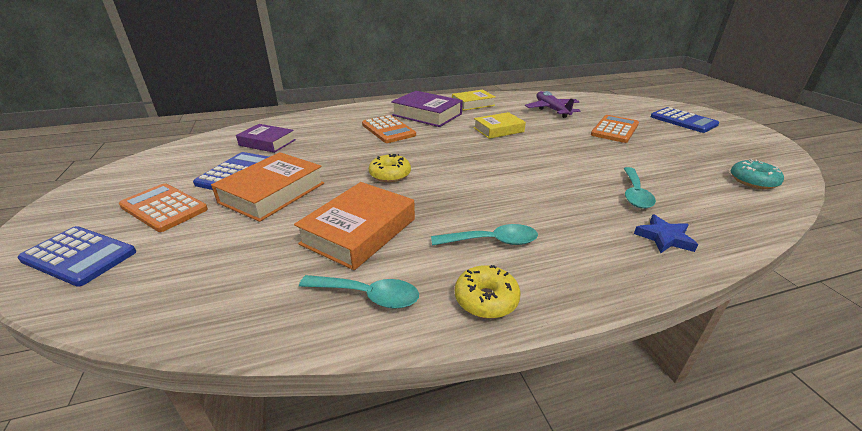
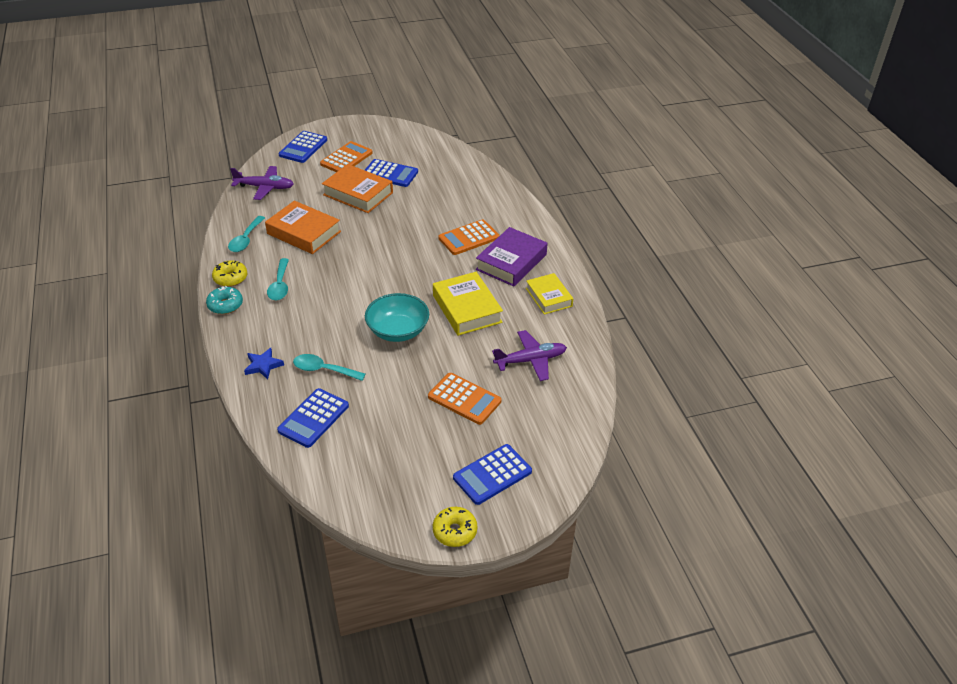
camera: 90 degrees right, 10 degrees up
purple book [236,124,296,153] -> none
yellow donut [369,154,411,182] -> yellow donut moved to [433,507,477,547]
yellow book [473,112,526,139] -> yellow book [433,272,503,336], size x1.51
turquoise donut [731,159,784,189] -> turquoise donut moved to [206,286,243,314]
none -> purple plane [230,166,294,200]
none -> blue calculator [277,388,349,448]
none -> turquoise bowl [365,293,429,342]

